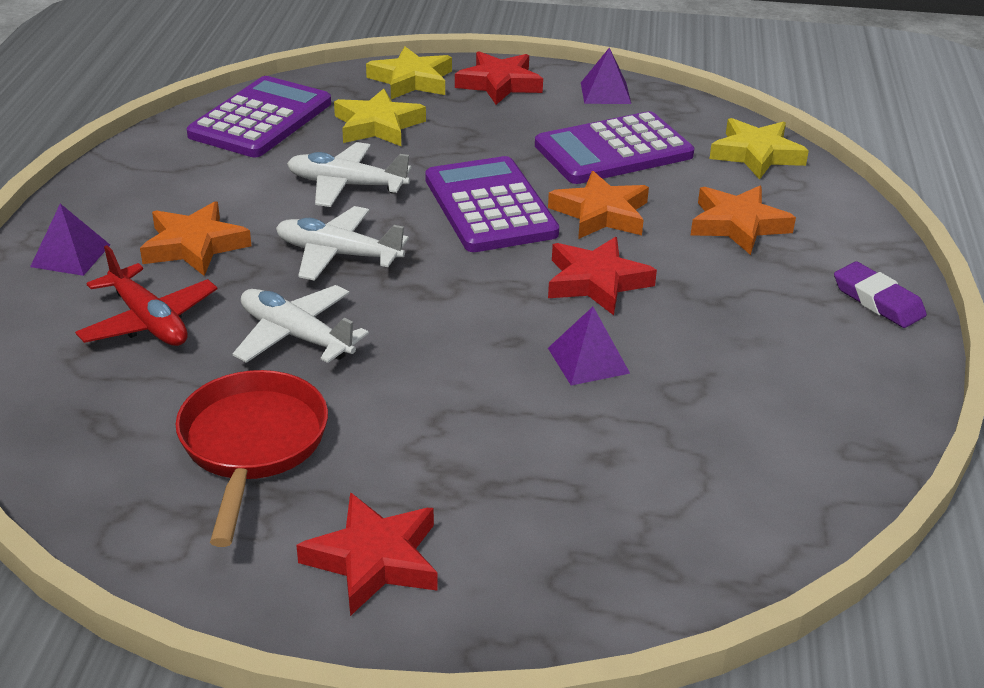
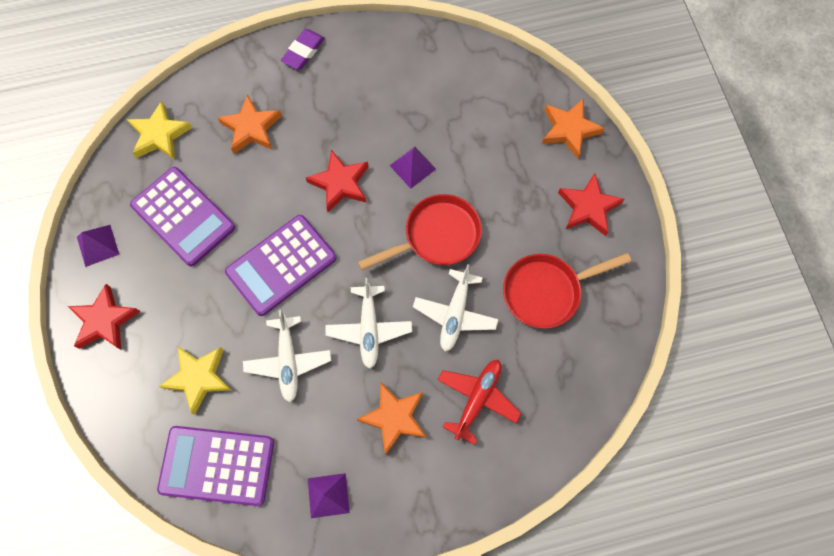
camera: 110 degrees left, 35 degrees up
purple pyramid [30,204,110,276] -> purple pyramid moved to [308,473,350,518]
yellow star [366,47,452,99] -> none
orange star [548,171,649,239] -> orange star moved to [542,98,605,159]
none -> red pan [358,194,482,270]

